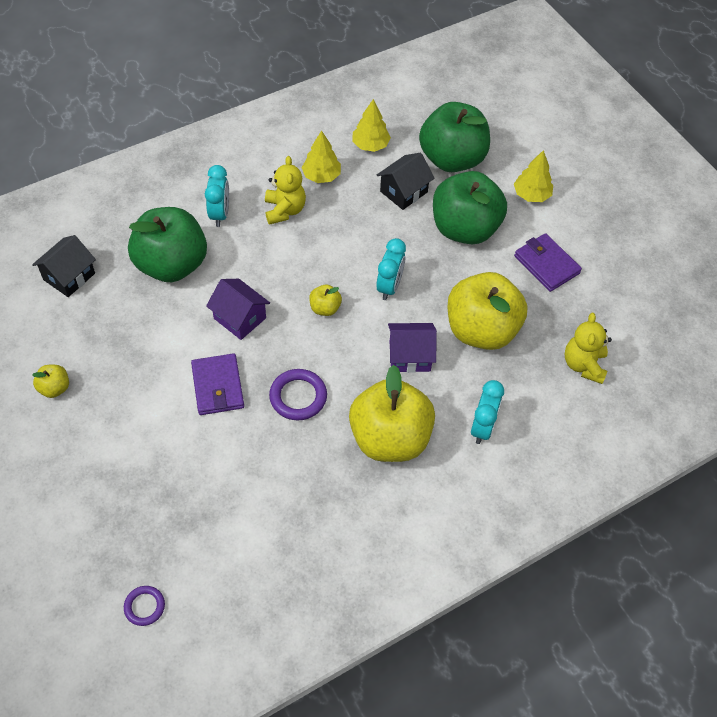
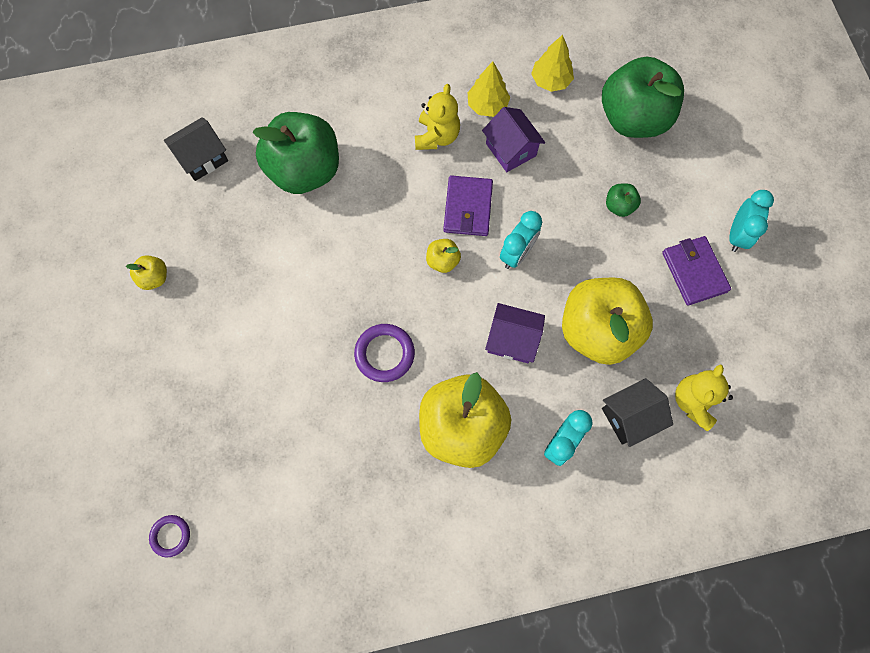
camera: 20 degrees right, 15 degrees up
purple wallet [191,353,244,415] -> purple wallet moved to [443,175,493,236]
turquoise clock [205,165,229,227] -> turquoise clock moved to [729,190,774,252]
purple house [206,279,270,340] -> purple house moved to [482,107,545,172]
black house [377,153,434,210] -> black house moved to [602,378,673,447]
green apple [433,171,507,244] -> green apple [606,183,641,217], size x0.42
yellow tree [514,150,553,202] -> none

